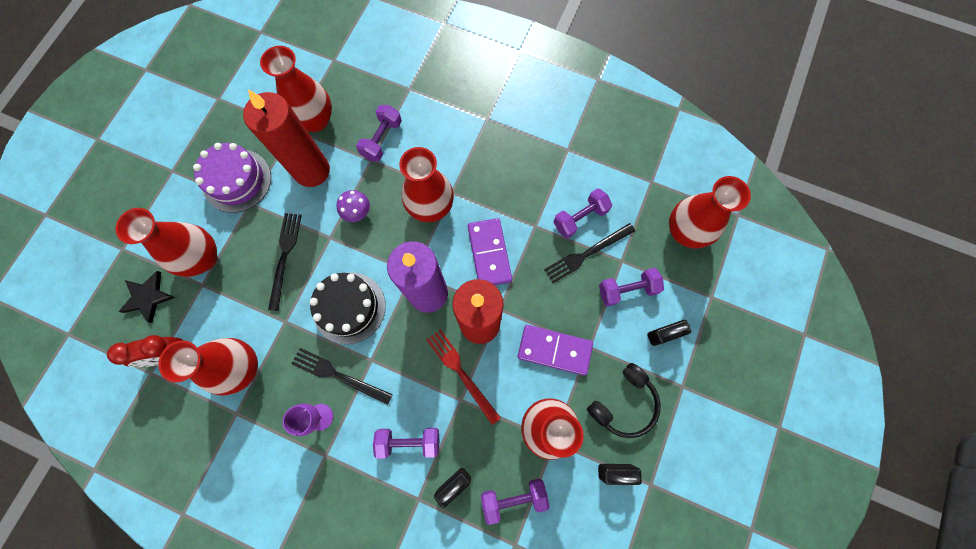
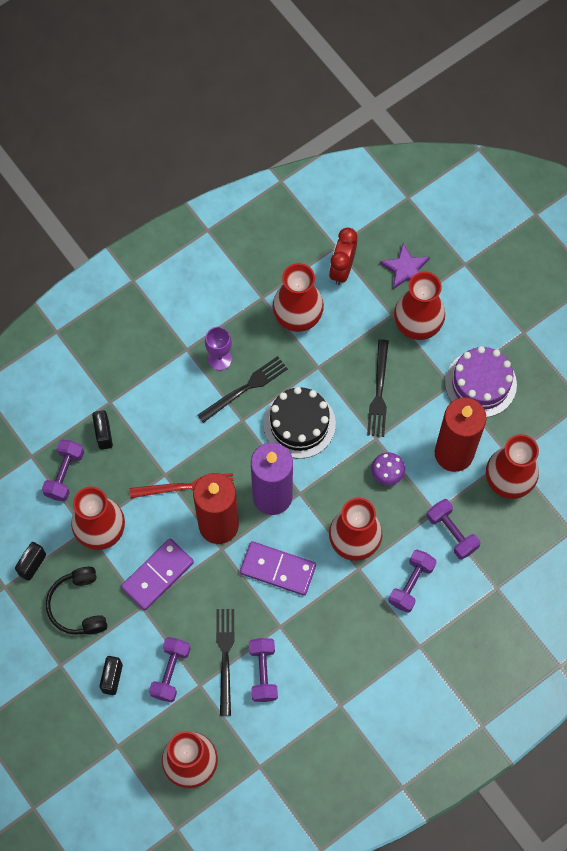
camera: 120 degrees right, 5 degrees down
black star [119,271,175,323] -> purple star [380,243,430,289]
black fork [268,213,302,311] -> black fork turned 60 degrees clockwise [367,340,389,437]
purple dumbbell [373,428,439,459] -> purple dumbbell moved to [388,550,437,613]

